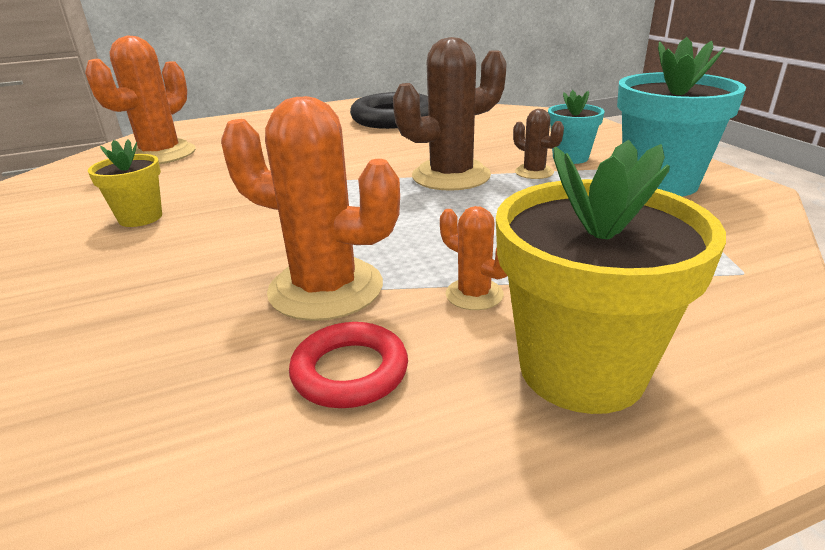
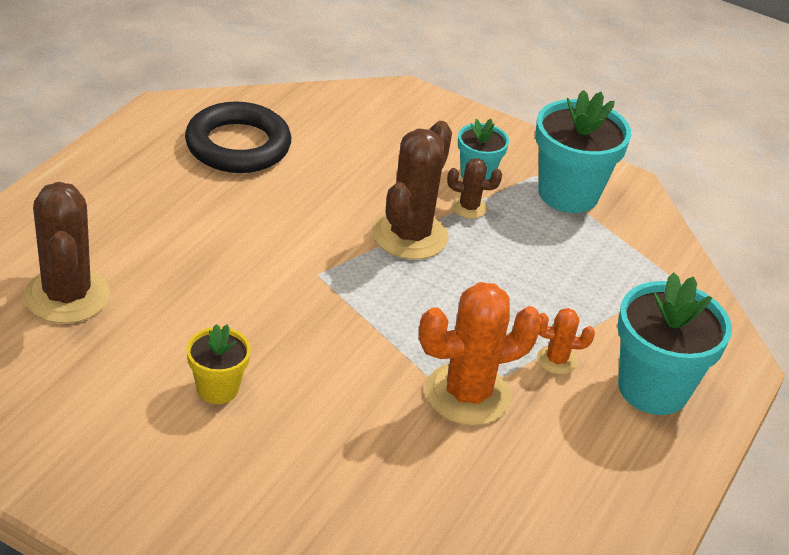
camera: 45 degrees left, 10 degrees up
orange cactus [85,35,196,164] -> brown cactus [24,182,110,324]
red ring [289,322,408,408] -> none
yellow flower pot [496,140,726,414] -> turquoise flower pot [617,272,732,415]

